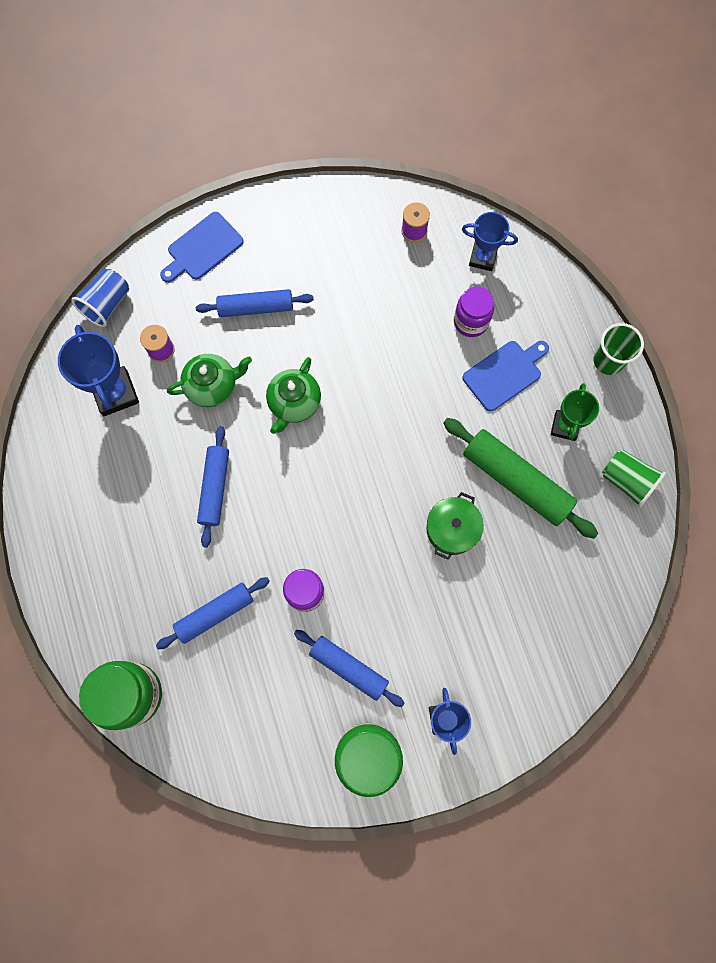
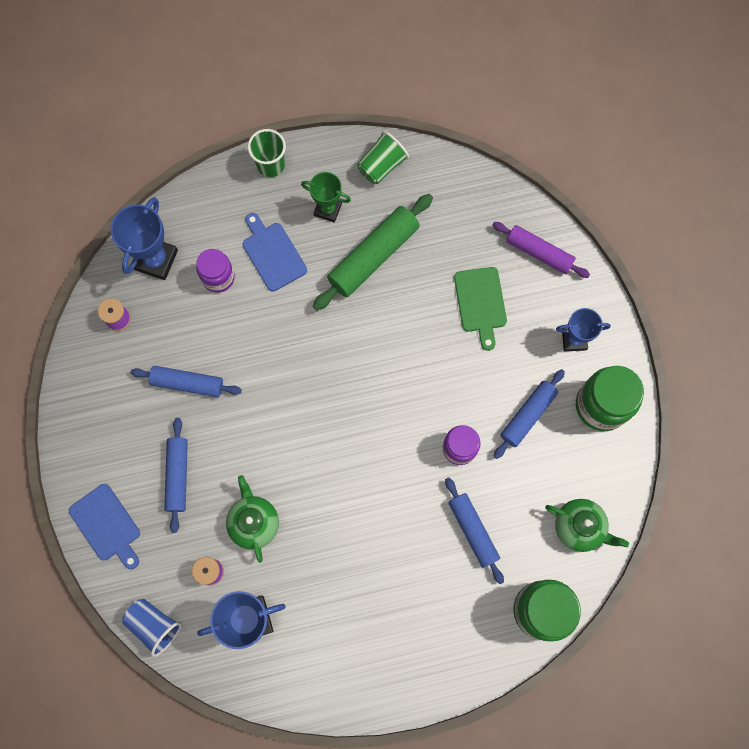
camera: 85 degrees left, 0 degrees up
blue rolling pin [197,426,229,548] -> blue rolling pin moved to [130,366,242,397]
green teapot [266,357,321,434] -> green teapot moved to [545,499,629,552]
green pot [426,492,484,560] -> none
blue trophy [462,212,518,271] -> blue trophy [111,197,178,280], size x1.52
none -> green cutting board [454,267,507,351]
none -> purple rolling pin [492,222,590,278]

